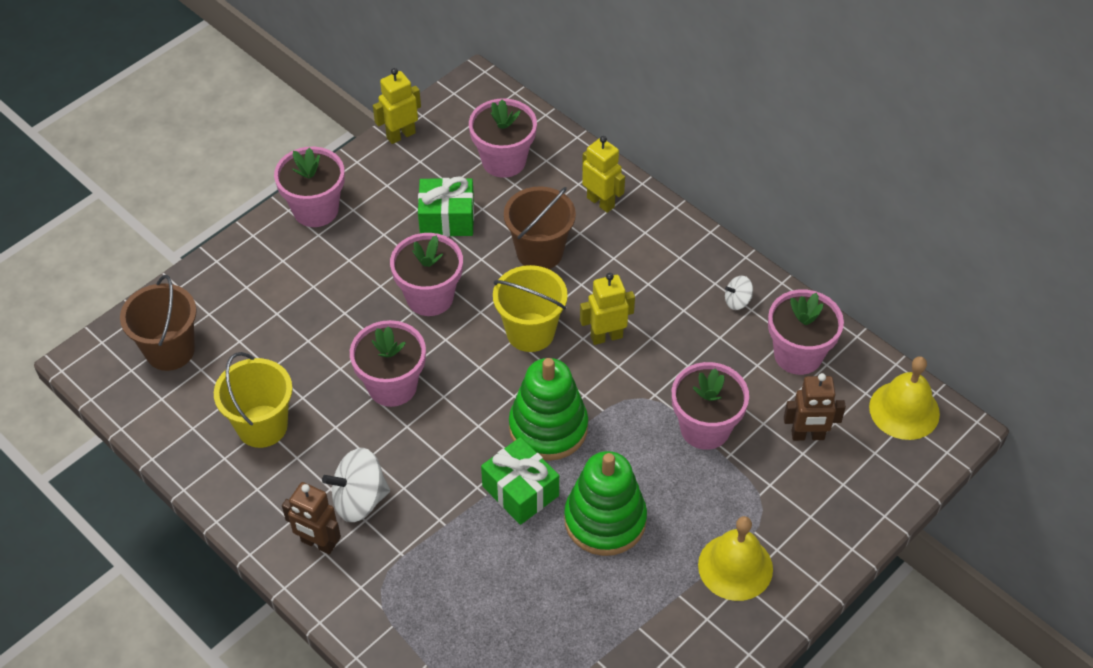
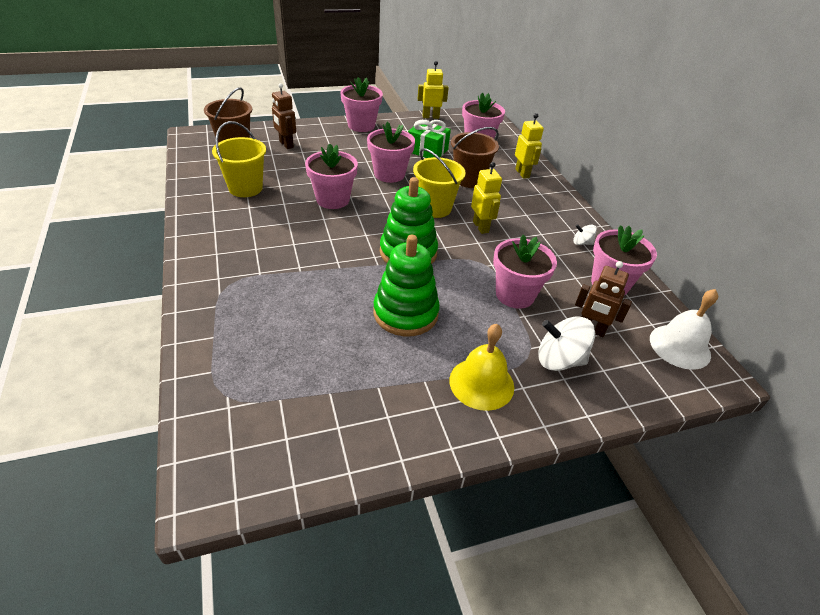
camera: 25 degrees right, 10 degrees down
brown robot [282,482,341,554] -> brown robot moved to [272,83,296,149]
white spinning top [322,448,390,522] -> white spinning top moved to [538,317,595,371]
green gift [481,437,559,525] -> none
yellow robot [580,273,635,345] -> yellow robot turned 60 degrees clockwise [471,162,502,234]
yellow bell [869,356,940,440] -> white bell [650,289,718,370]

